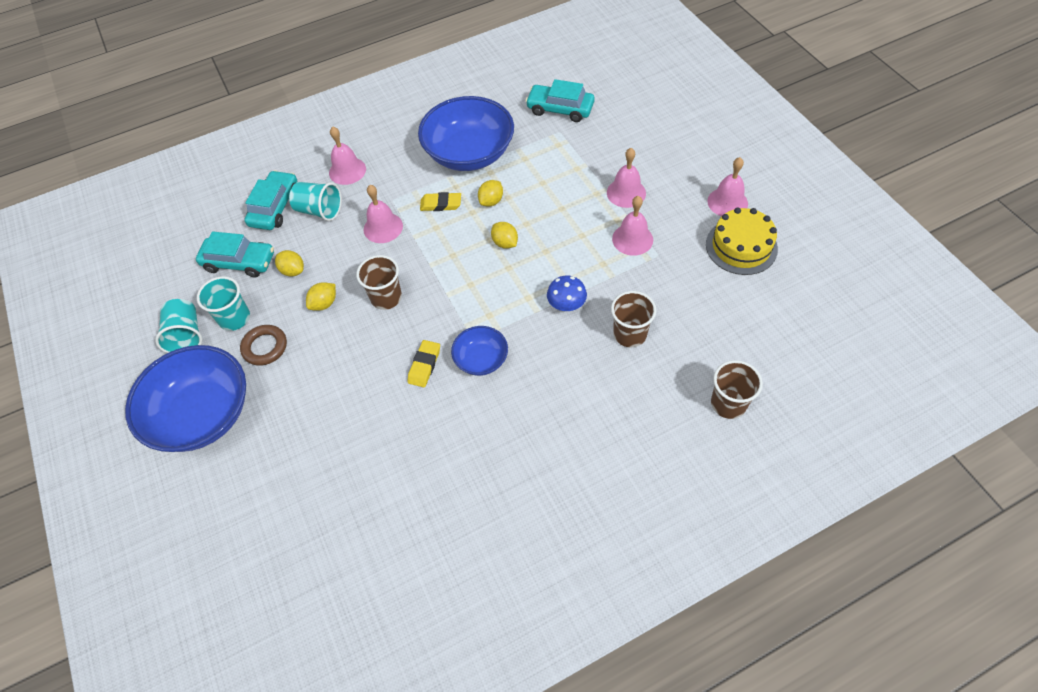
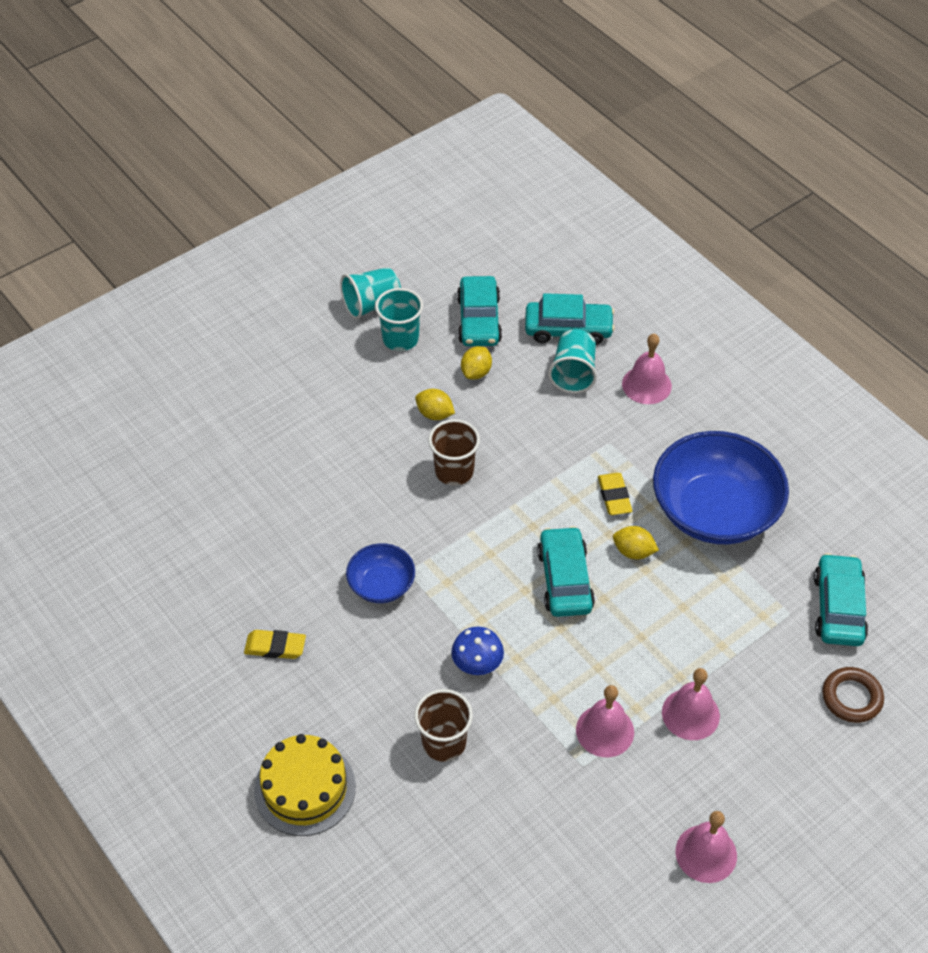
camera: 75 degrees right, 5 degrees down
blue bowl [125,345,246,452] -> none
brown ring [240,325,287,366] -> brown ring moved to [822,667,884,723]
pink bell [364,185,403,243] -> none
yellow eraser [407,340,440,387] -> yellow eraser moved to [244,630,306,659]
yellow lemon [491,222,518,249] -> turquoise car [537,526,595,617]
yellow cake [706,208,778,275] -> yellow cake moved to [254,734,356,836]
brown cup [711,360,763,419] -> none

